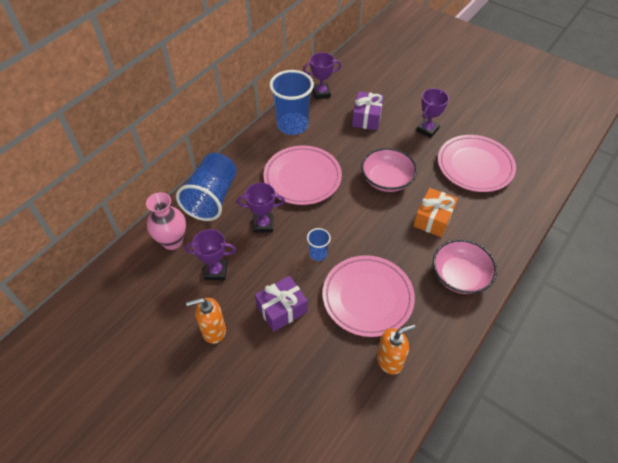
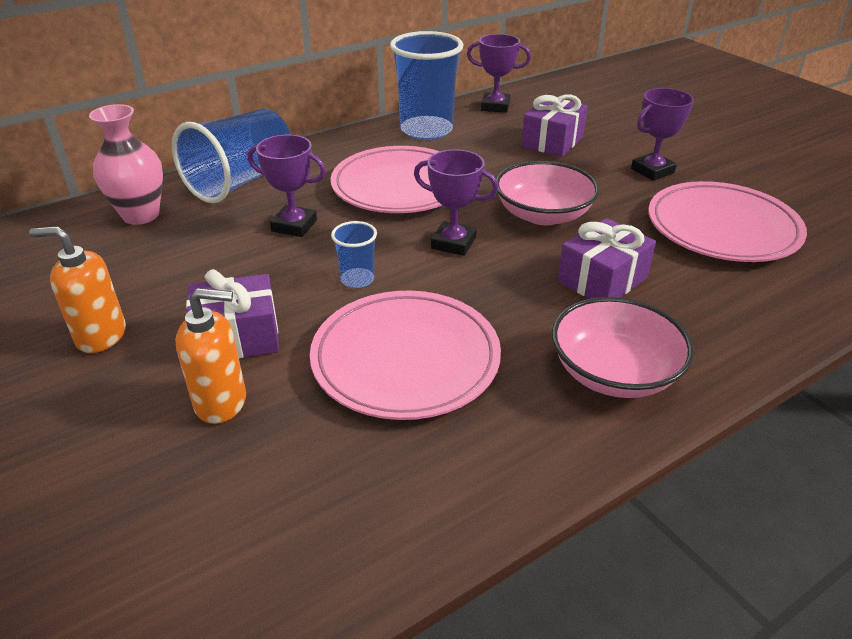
camera: 20 degrees right, 15 degrees down
purple trophy [185,229,236,280] -> purple trophy moved to [414,149,499,256]
orange soap dispenser [377,324,416,374] -> orange soap dispenser moved to [175,288,246,424]
orange gift [414,188,458,237] -> purple gift [558,218,656,299]

